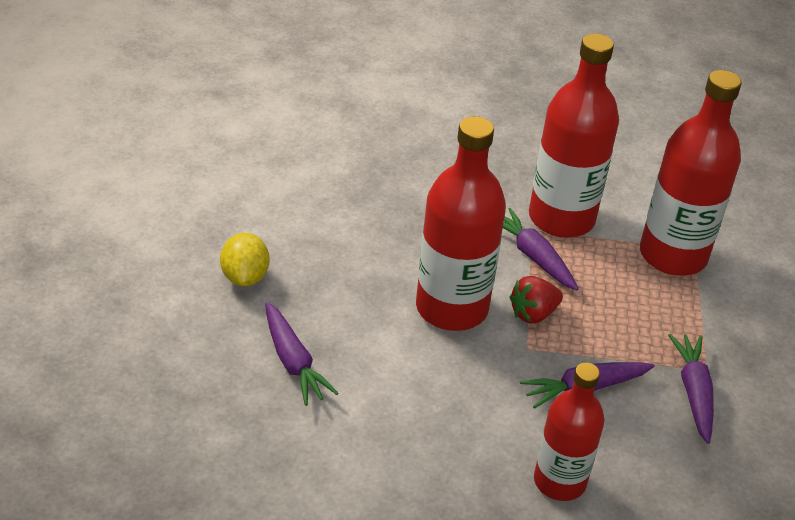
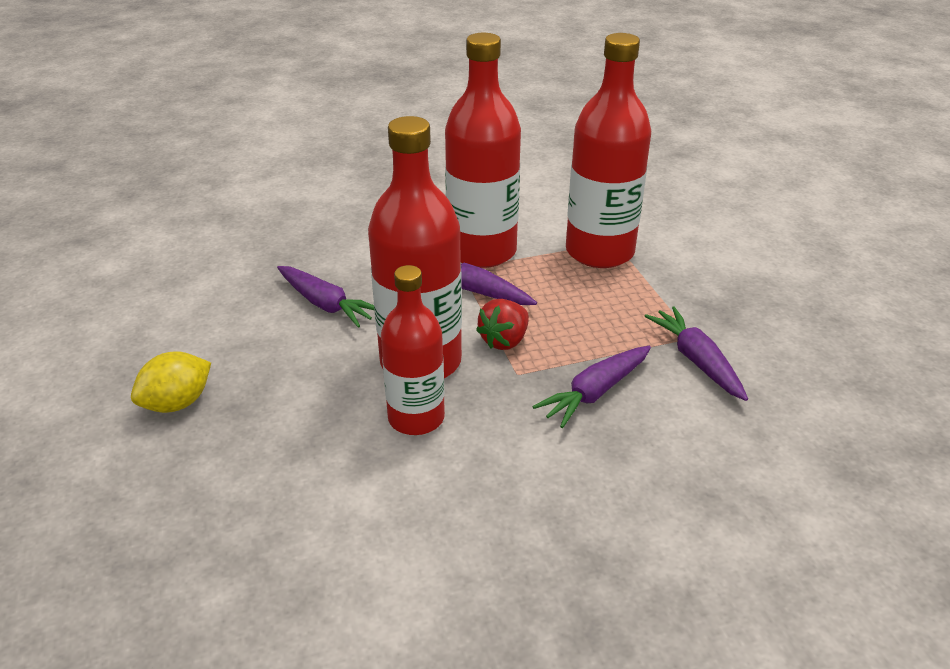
camera: 20 degrees left, 5 degrees down
yellow lemon [220,233,269,287] -> yellow lemon turned 75 degrees clockwise [131,351,211,413]
purple carrot [265,302,339,406] -> purple carrot moved to [277,266,374,328]
red bottle [534,363,605,501] -> red bottle moved to [381,265,445,435]

